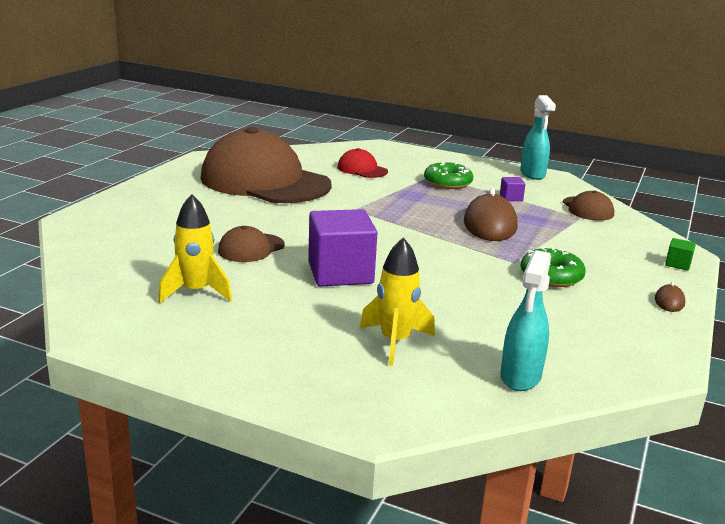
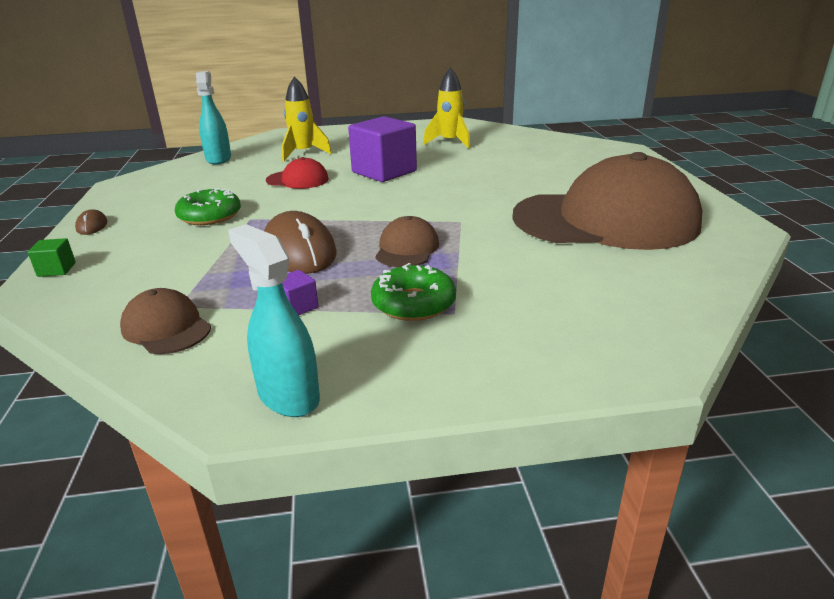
camera: 150 degrees right, 5 degrees up
brown cap [218,226,285,262] -> brown cap moved to [375,216,439,267]
red cap [337,148,388,178] -> red cap moved to [266,157,329,189]

